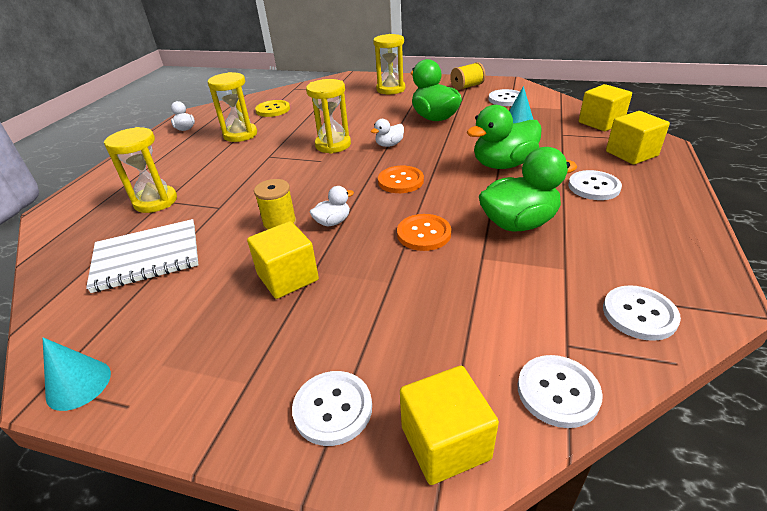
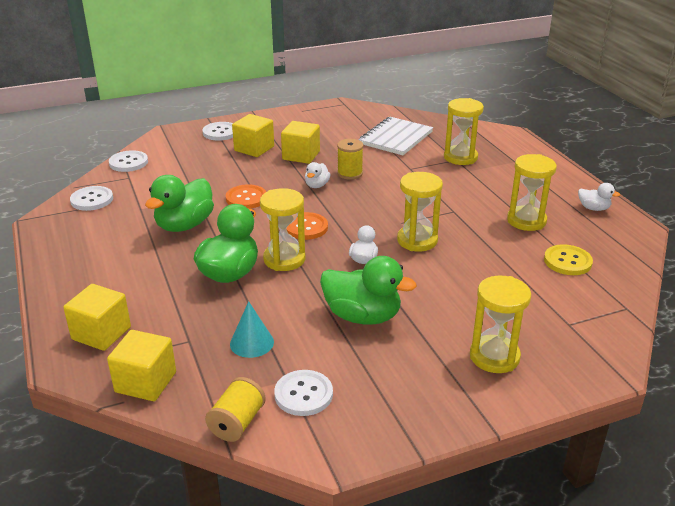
camera: 140 degrees right, 5 degrees down
turquoise cone [43,338,111,411] -> none
yellow cube [400,366,499,485] -> yellow cube moved to [232,114,274,157]
yellow spool [450,62,485,90] -> yellow spool moved to [205,377,266,442]
white button [568,170,622,200] -> none
none -> yellow hourglass [260,188,305,271]

